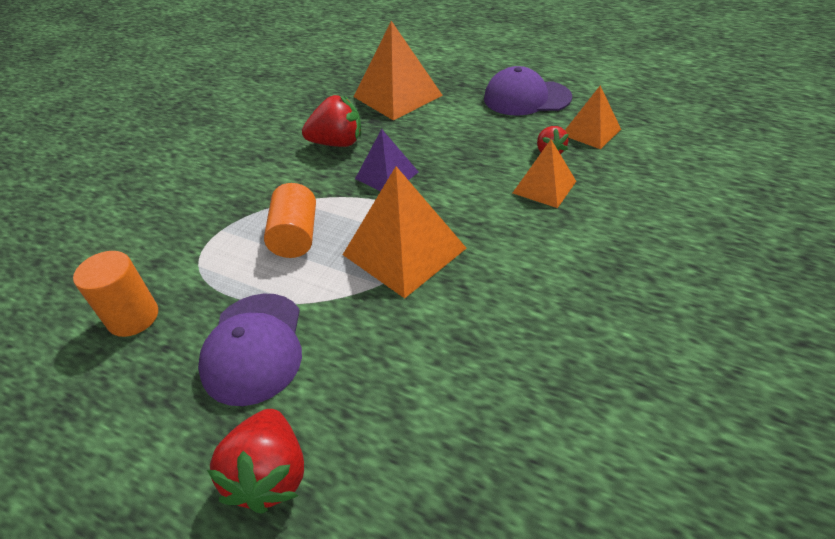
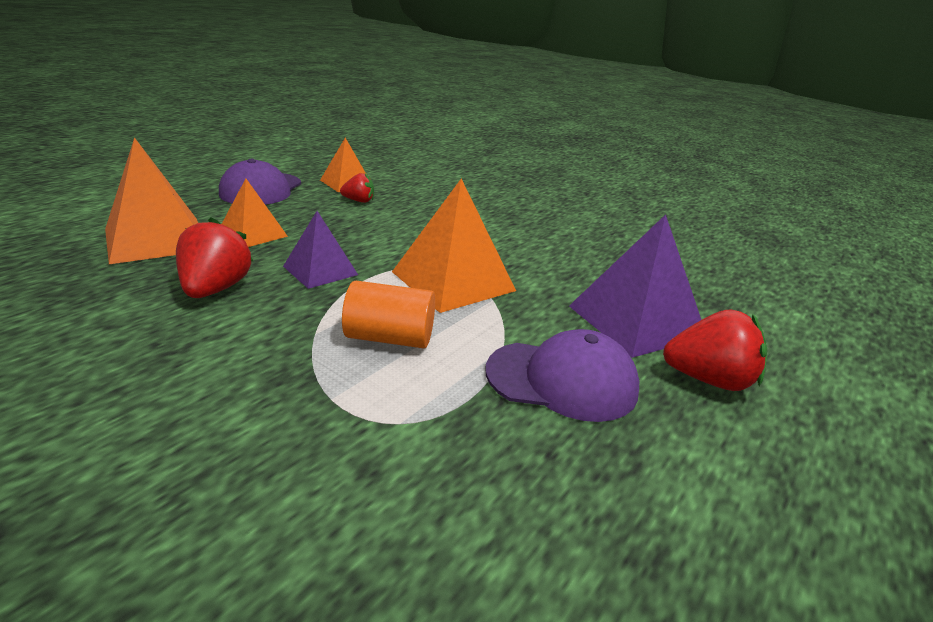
camera: 85 degrees left, 15 degrees down
orange cylinder [73,251,158,337] -> none
orange pyramid [513,139,576,208] -> orange pyramid moved to [222,179,288,247]
none -> purple pyramid [569,214,701,358]

